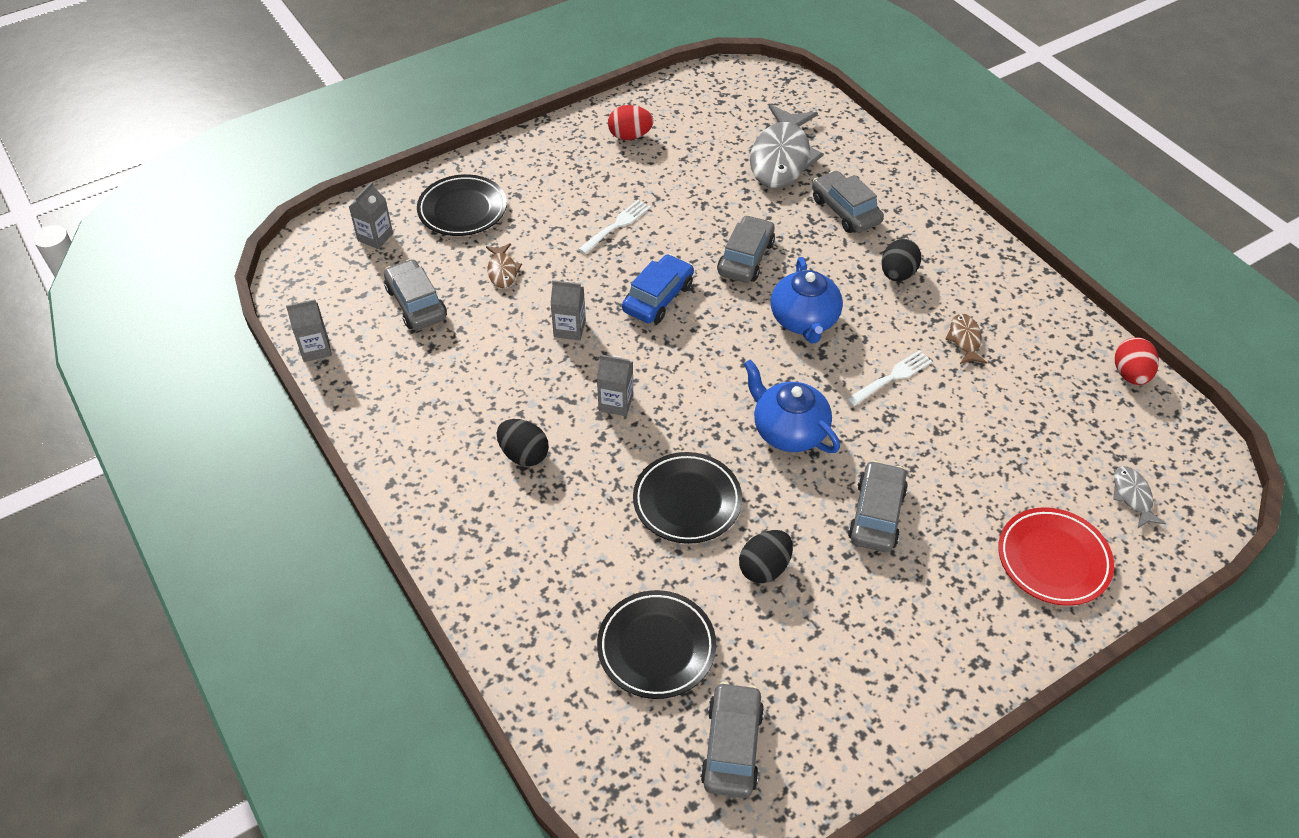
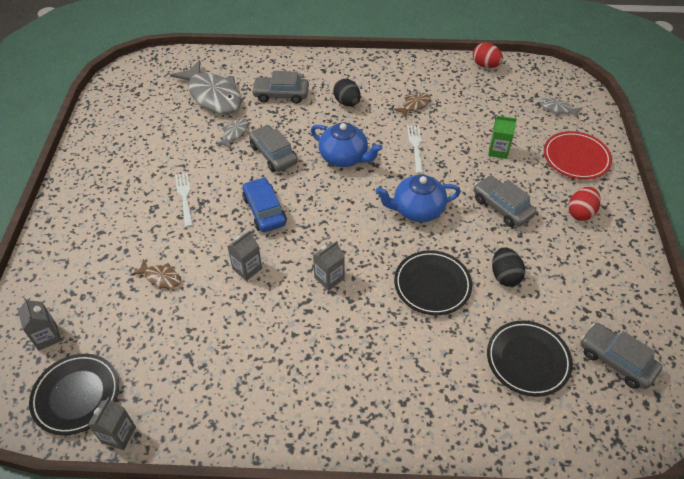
camera: 55 degrees left, 0 degrees up
grey car [384,259,447,330] -> none
black plate [417,174,507,236] -> black plate moved to [29,354,119,435]
black egg [497,419,549,467] -> none
red egg [608,105,654,140] -> red egg moved to [568,187,601,221]
brown fish [945,314,987,364] -> brown fish turned 105 degrees clockwise [394,93,430,118]
none -> grey fish [215,118,248,149]
none -> green carton [488,116,517,159]

